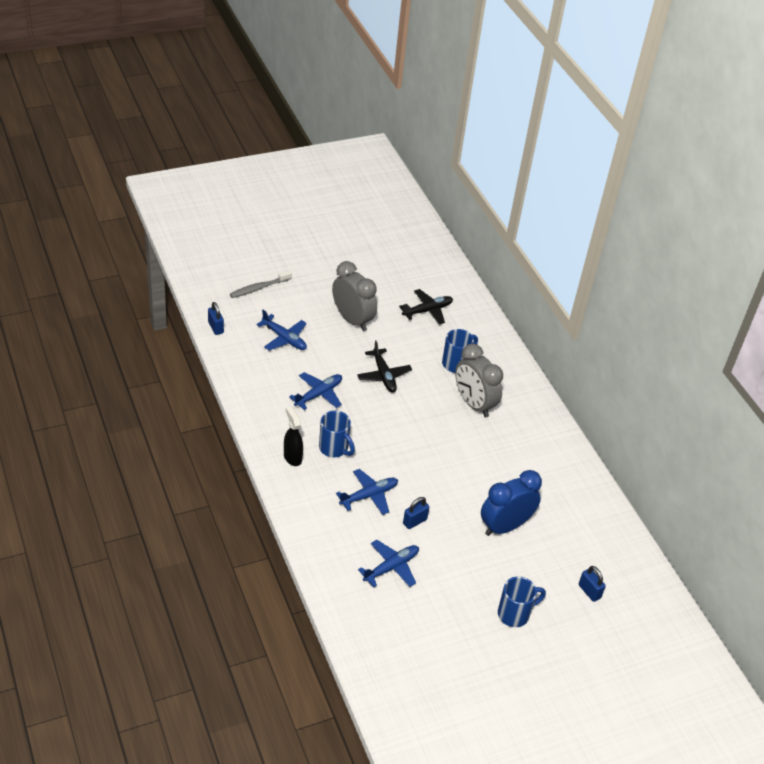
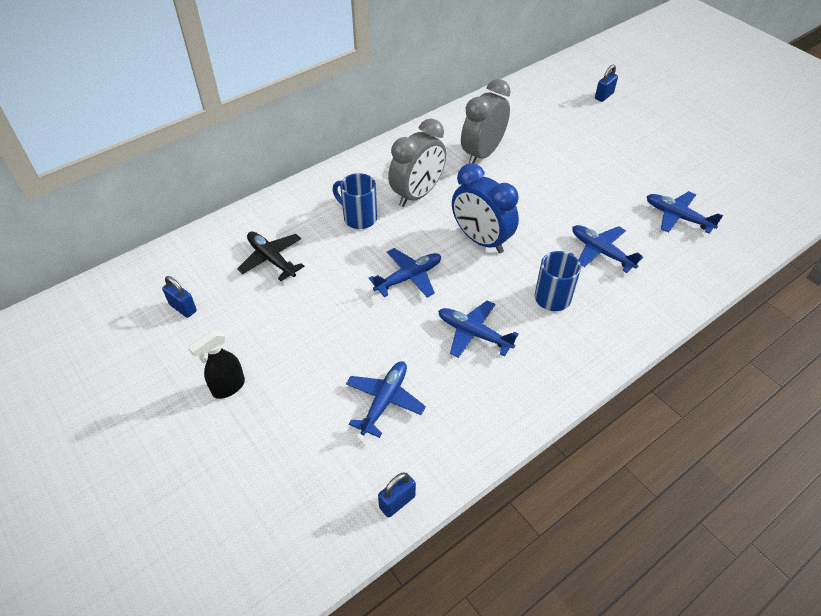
camera: 100 degrees left, 5 degrees up
grey toothbrush [230,270,292,298] -> none
black spray bottle [284,406,303,466] -> black spray bottle moved to [188,330,245,399]
grey clock [332,261,377,331] -> grey clock moved to [461,79,511,164]
black plane [357,340,412,393] -> blue plane [369,248,441,297]
blue padlock [403,497,429,529] -> blue padlock moved to [162,276,197,318]
blue clock [481,470,542,536] -> blue clock moved to [452,163,519,253]
blue mug [498,577,546,627] -> none

